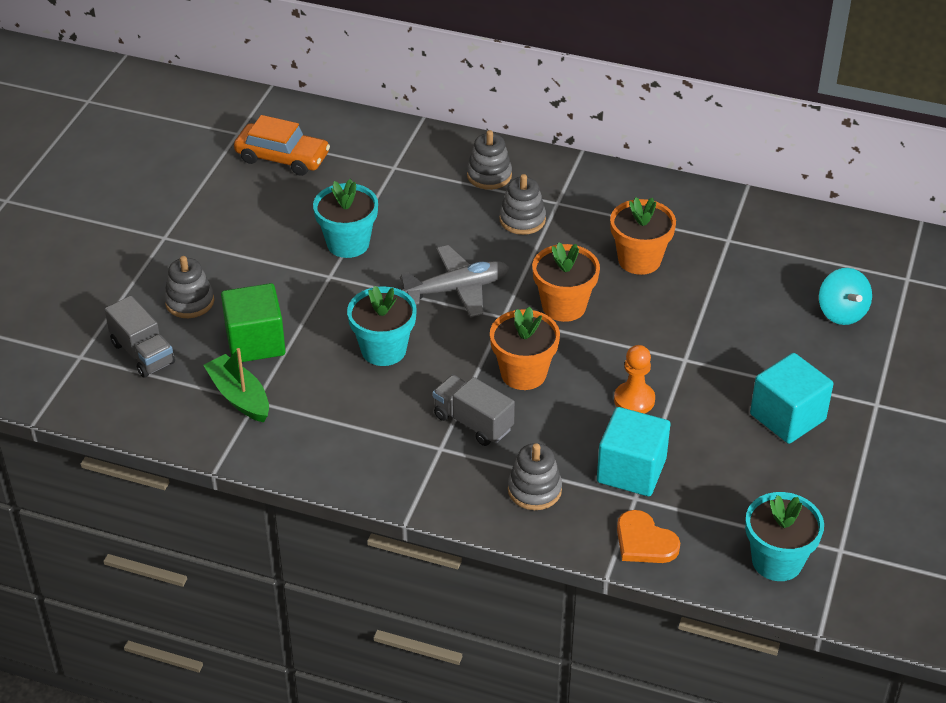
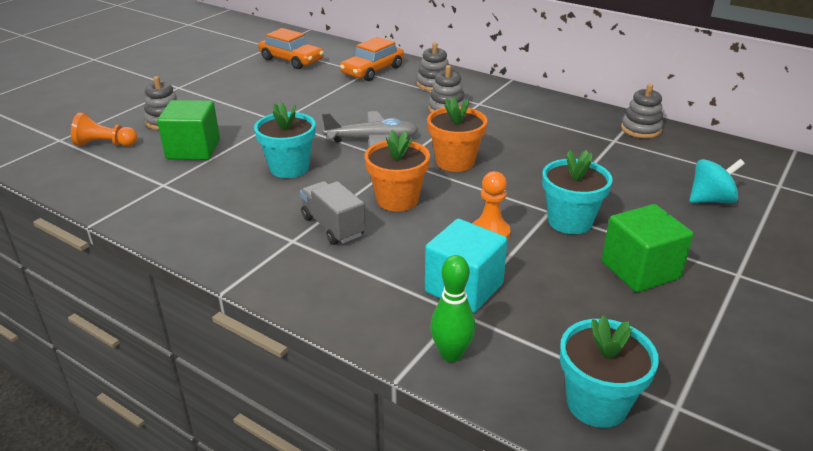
camera: 15 degrees right, 10 degrees down
grey truck [104,296,175,378] -> orange pawn [71,113,137,146]
green boat [203,348,269,422] -> none
turquoise flower pot [313,179,378,258] -> turquoise flower pot moved to [542,150,613,234]
grey stacking toy [508,443,562,510] -> grey stacking toy moved to [621,84,663,138]
orange flower pot [610,197,676,275] -> none
orange heart [617,510,680,563] -> green bowling pin [430,255,475,362]
turquoise cube [750,353,833,444] -> green cube [602,204,693,292]
turquoise spinning top [819,268,872,325] -> turquoise spinning top turned 105 degrees counterclockwise [689,159,745,203]
none -> orange car [340,37,404,81]

